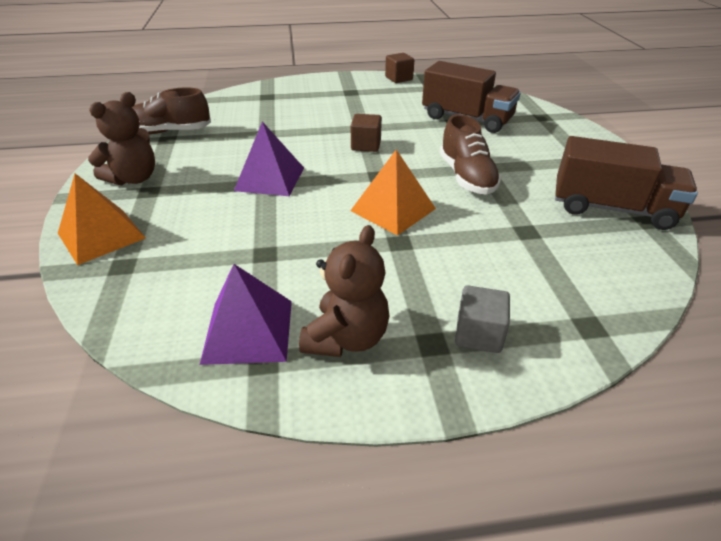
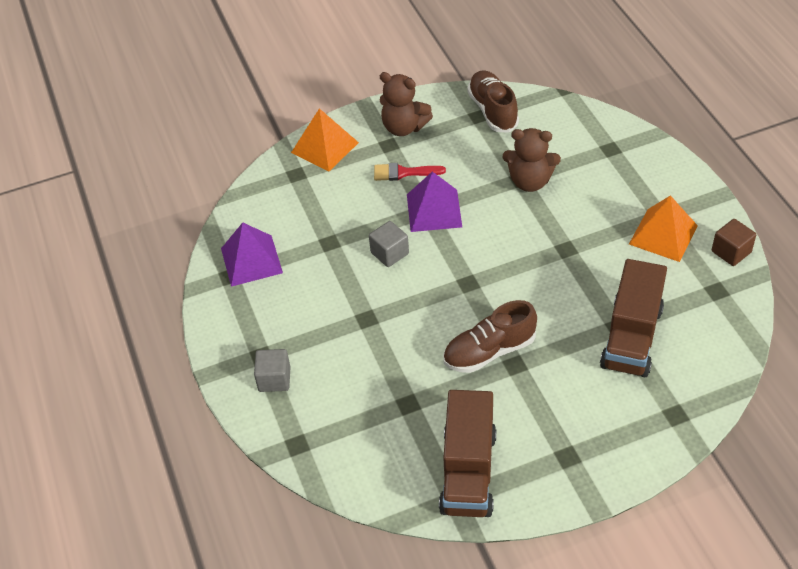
camera: 80 degrees right, 10 degrees up
brown teddy bear [299,225,390,357] -> brown teddy bear moved to [502,128,561,192]
orange pyramid [350,149,436,236] -> orange pyramid moved to [629,195,698,262]
brown cube [351,114,382,152] -> none
none -> grey cube [369,221,409,267]
none -> red brush [374,163,446,181]

